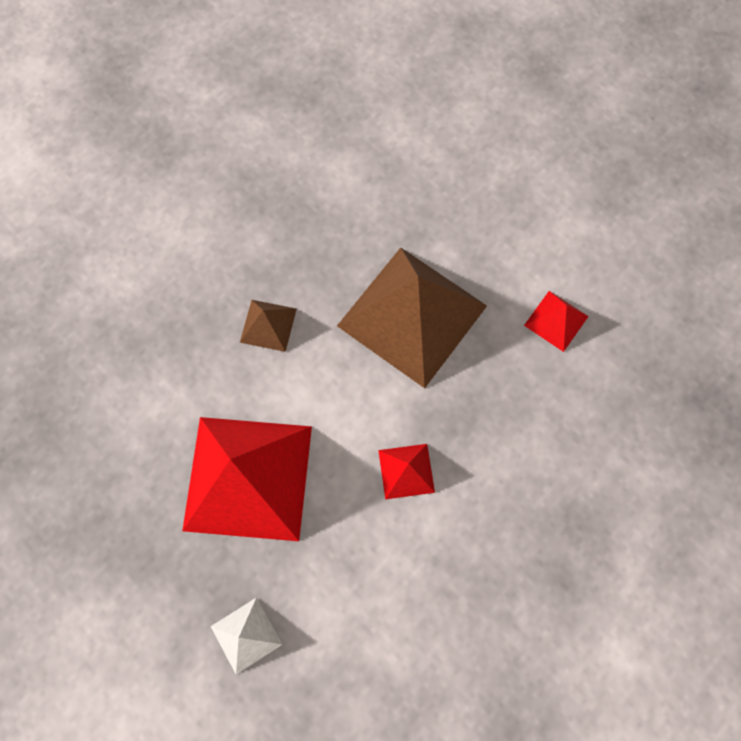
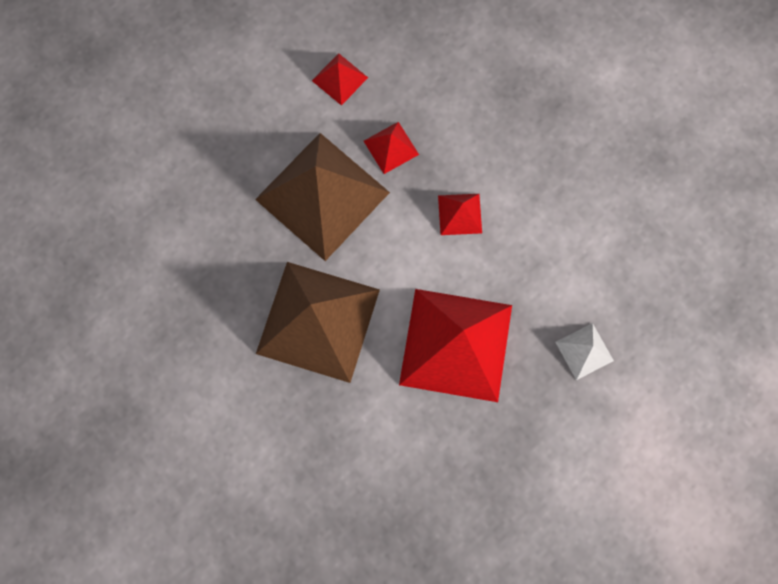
camera: 85 degrees left, 5 degrees up
brown pyramid [240,300,297,352] -> brown pyramid [256,262,380,383], size x2.31
none -> red pyramid [364,122,419,174]

